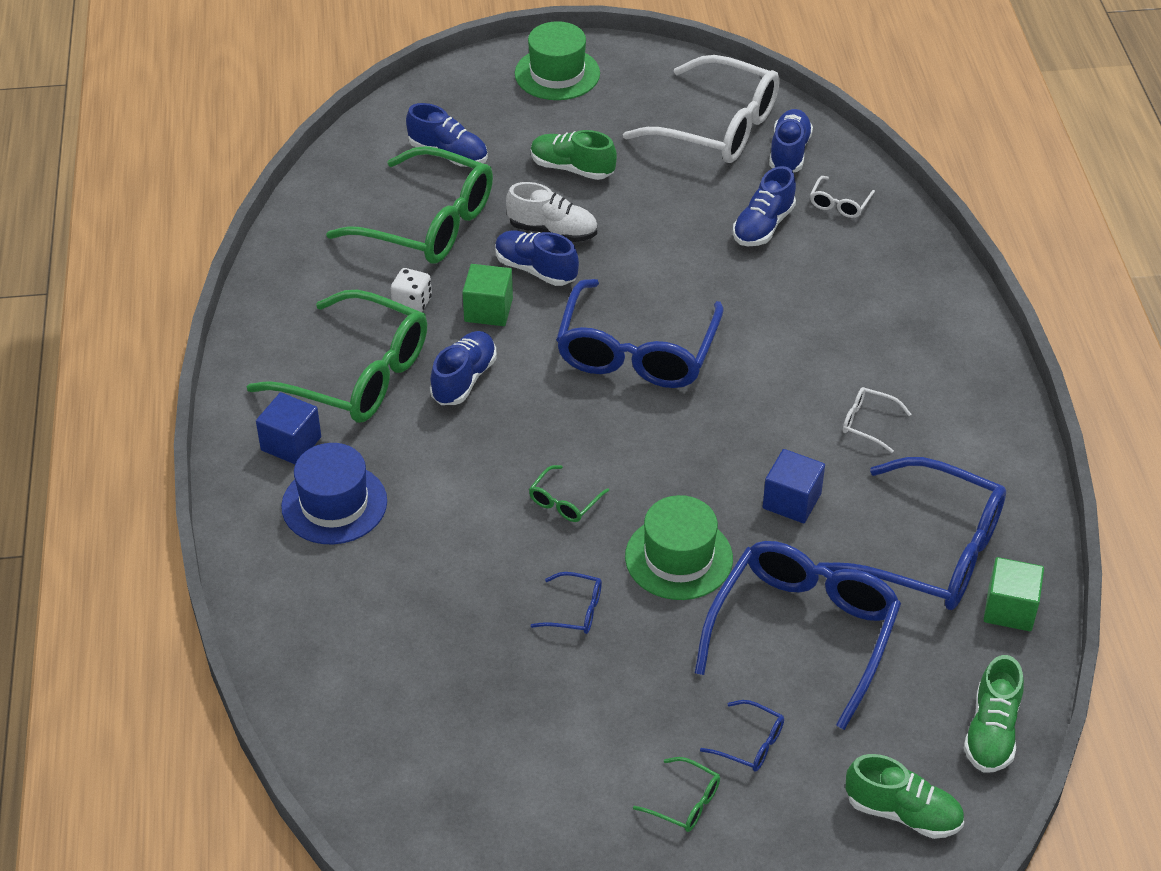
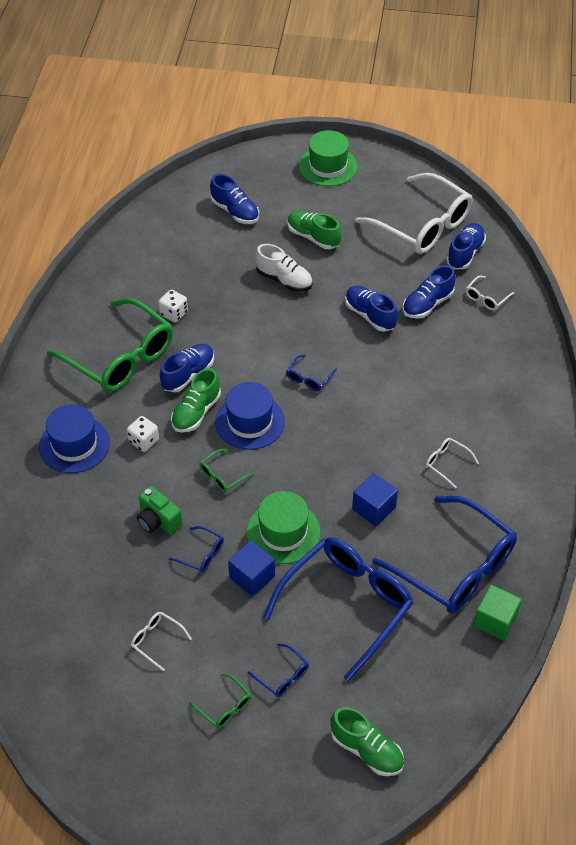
camera: 15 degrees right, 5 degrees up
blue cube [256,392,321,464] -> blue cube moved to [228,541,275,596]
green glasses [326,146,493,264] -> none
green cube [462,264,513,326] -> none
blue shoe [495,230,579,286] -> blue shoe moved to [345,286,398,332]
blue glasses [556,279,724,388] -> blue glasses [286,355,337,391], size x0.40
green shoe [964,655,1024,773] -> green shoe moved to [171,368,221,432]
none -> white dice [127,416,159,452]
none -> white glasses [131,612,192,671]
none -> green camera [137,486,182,534]
none -> blue hat [215,382,285,450]

